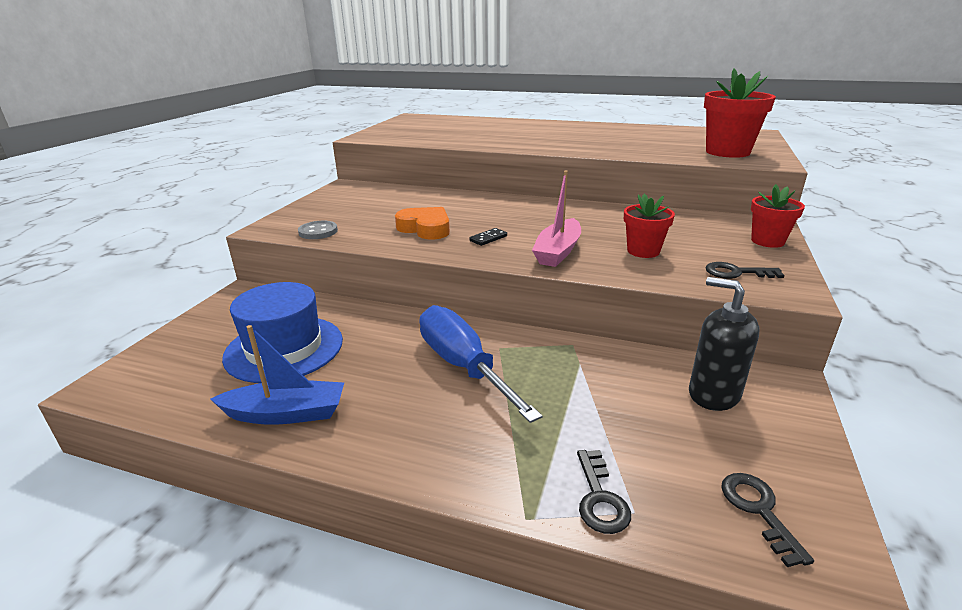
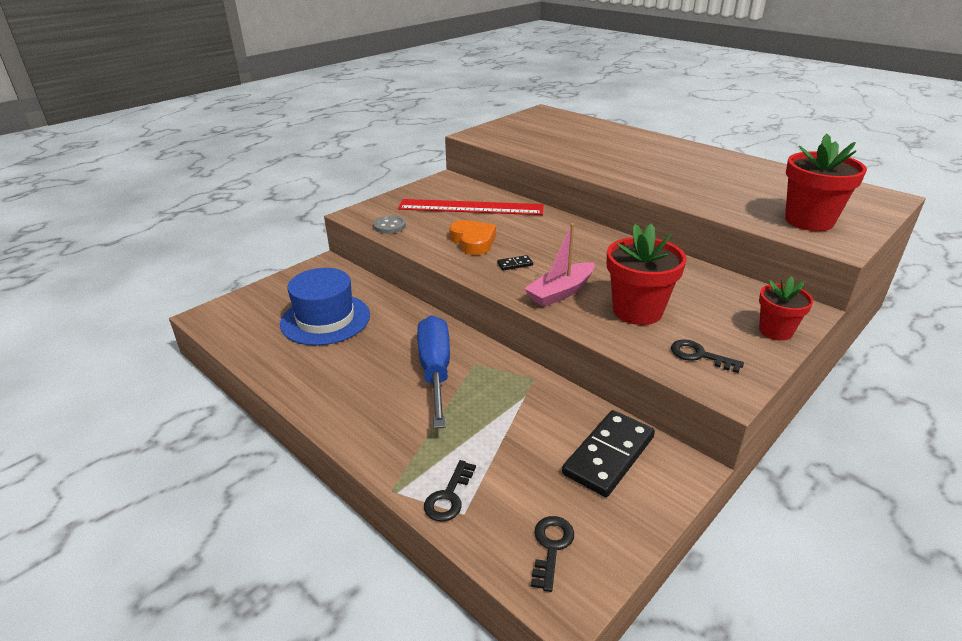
camera: 25 degrees right, 5 degrees up
blue boat [210,325,344,425] -> none
red flower pot [624,194,675,258] -> red flower pot [607,224,687,325], size x1.62
black soap dispenser [689,277,760,411] -> black domino [562,410,655,497]
none -> red ruler [398,199,544,215]

